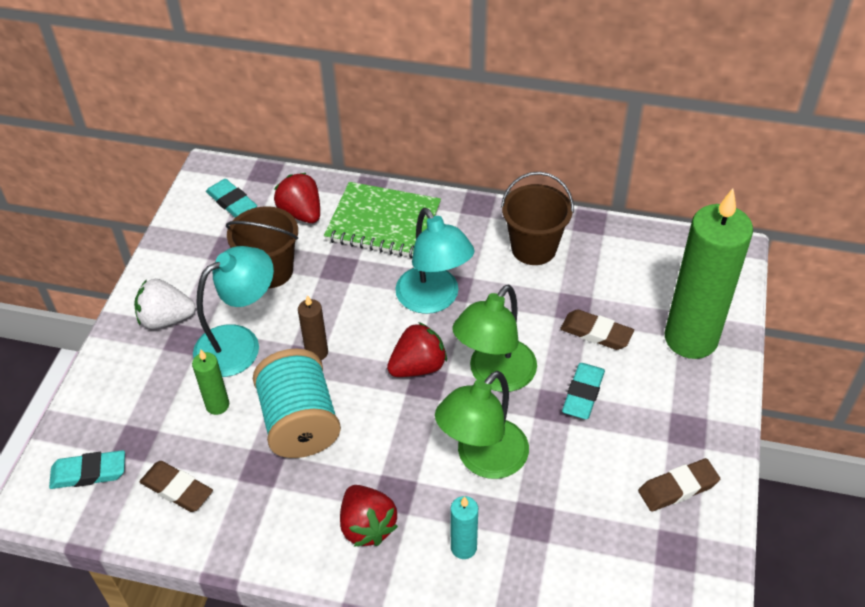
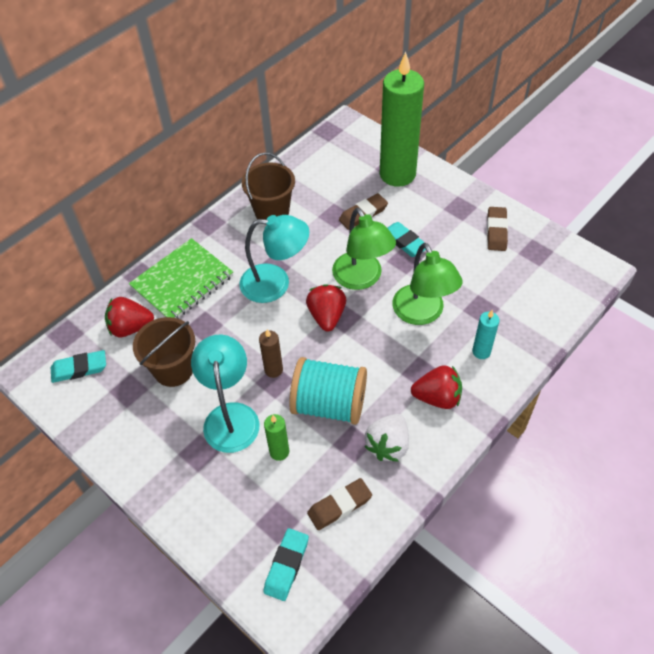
camera: 60 degrees left, 5 degrees up
white strawberry [134,279,196,329] -> white strawberry moved to [365,414,409,462]

